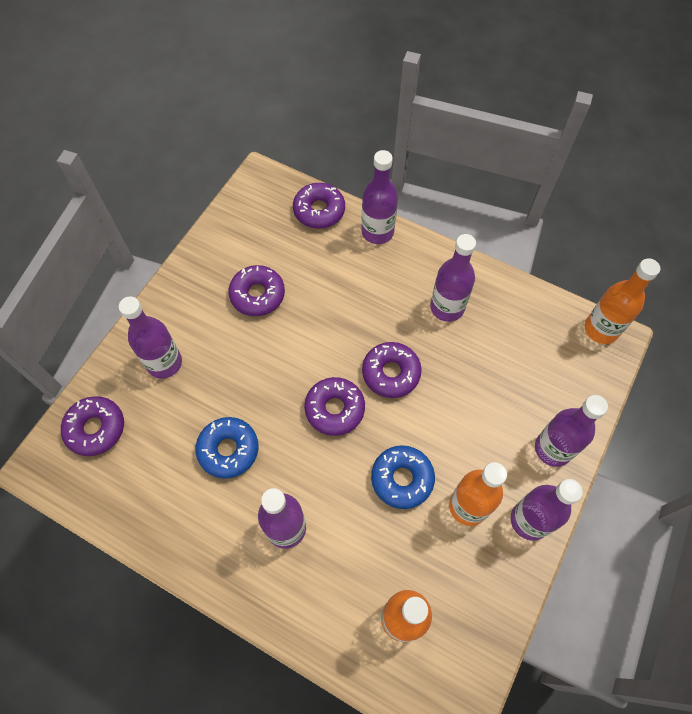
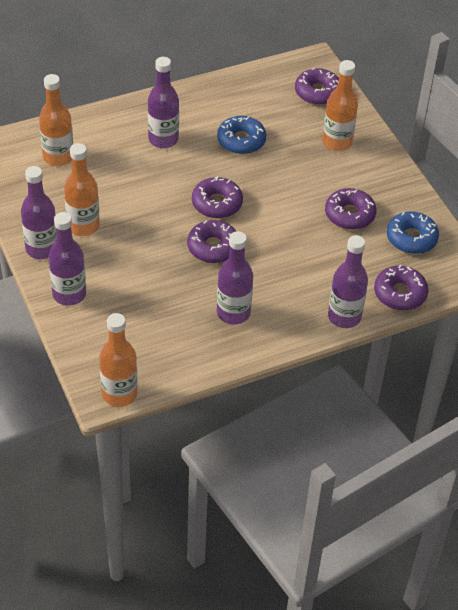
camera: 125 degrees right, 15 degrees down
purple bottle [119,296,182,379] -> orange bottle [322,60,358,151]
blue donut [371,445,435,509] -> blue donut moved to [387,212,439,254]

